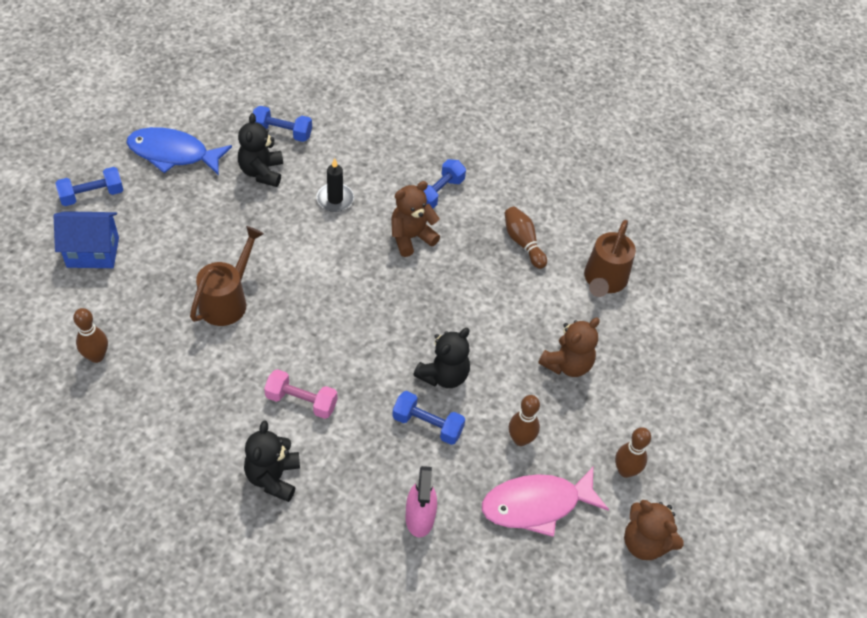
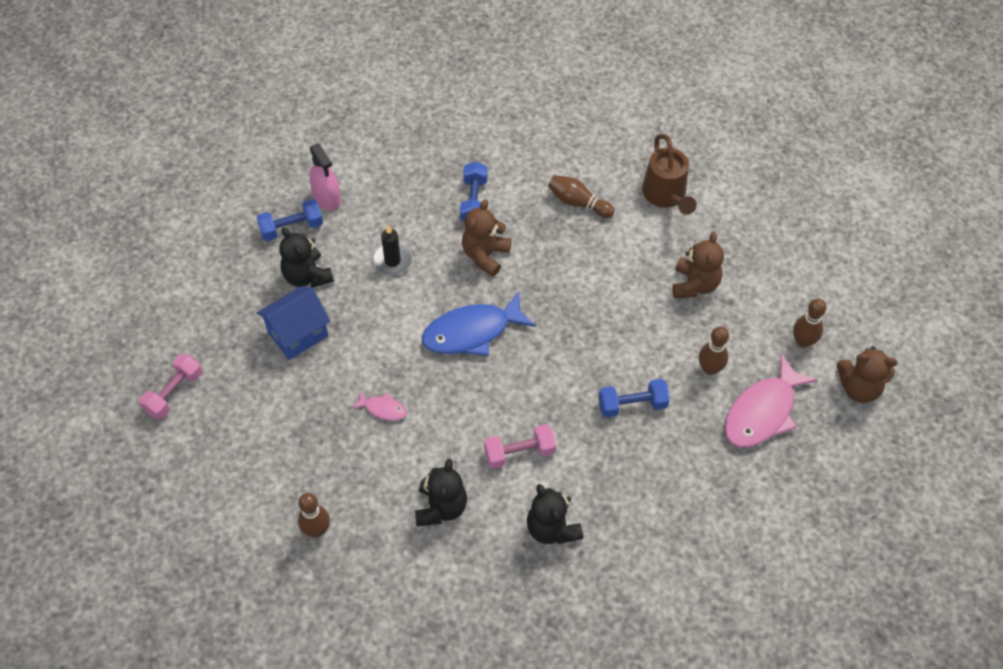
camera: 30 degrees left, 5 degrees up
blue house [54,211,119,268] -> blue house moved to [257,285,330,360]
blue dumbbell [55,167,123,206] -> pink dumbbell [139,354,202,419]
blue fish [126,127,232,175] -> blue fish moved to [422,292,536,356]
brown watering can [190,226,264,326] -> pink fish [351,391,407,421]
pink spray bottle [406,466,437,537] -> pink spray bottle moved to [309,144,341,211]
black teddy bear [413,328,470,388] -> black teddy bear moved to [415,459,467,526]

